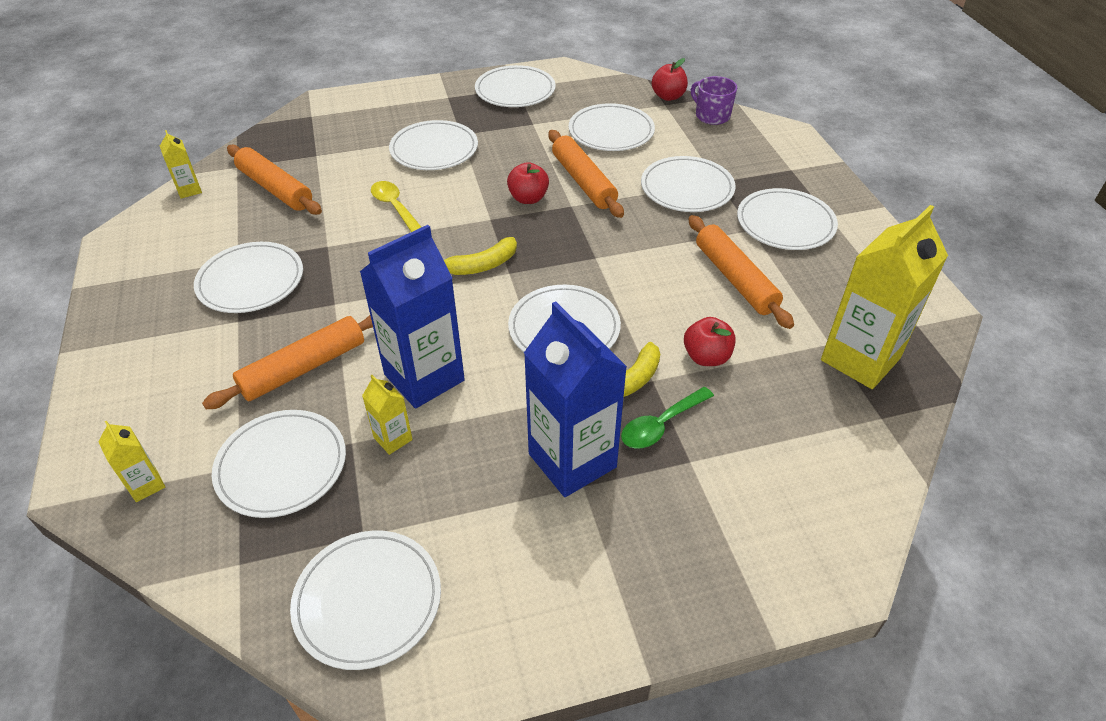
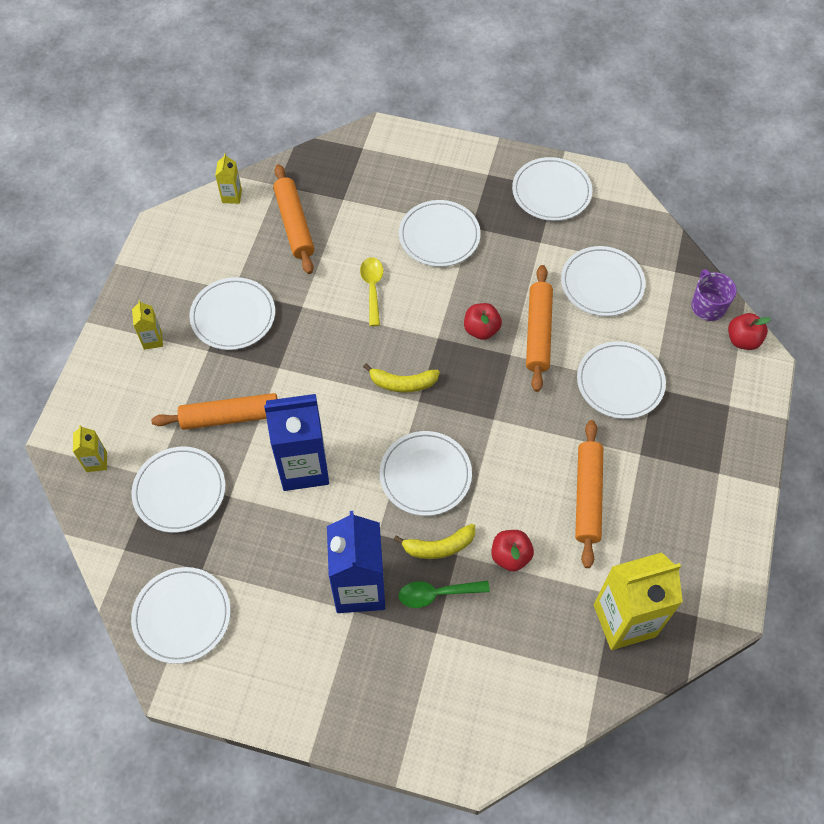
camera: 30 degrees right, 15 degrees up
yellow carton [362,375,413,455] -> yellow carton moved to [132,300,163,350]
red apple [652,58,688,101] -> red apple moved to [728,313,771,350]
white plate [737,188,838,250] -> none

